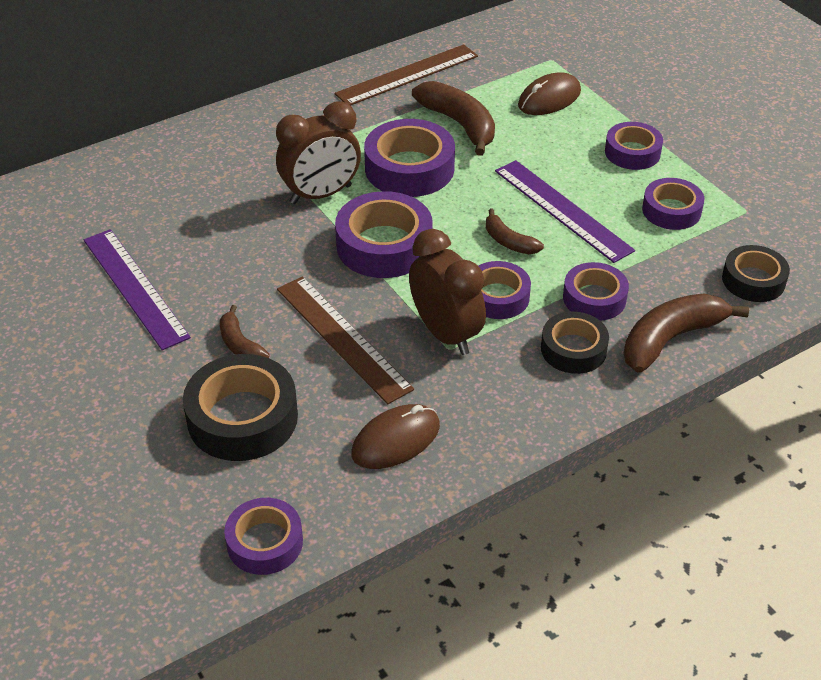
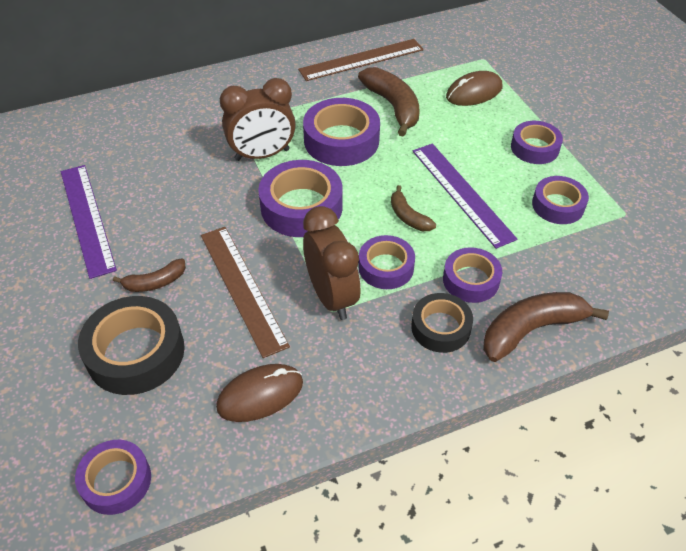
camera: 10 degrees right, 5 degrees up
brown banana [220,305,270,358] -> brown banana turned 90 degrees counterclockwise [113,259,186,292]
black tape [722,245,790,302] -> none

